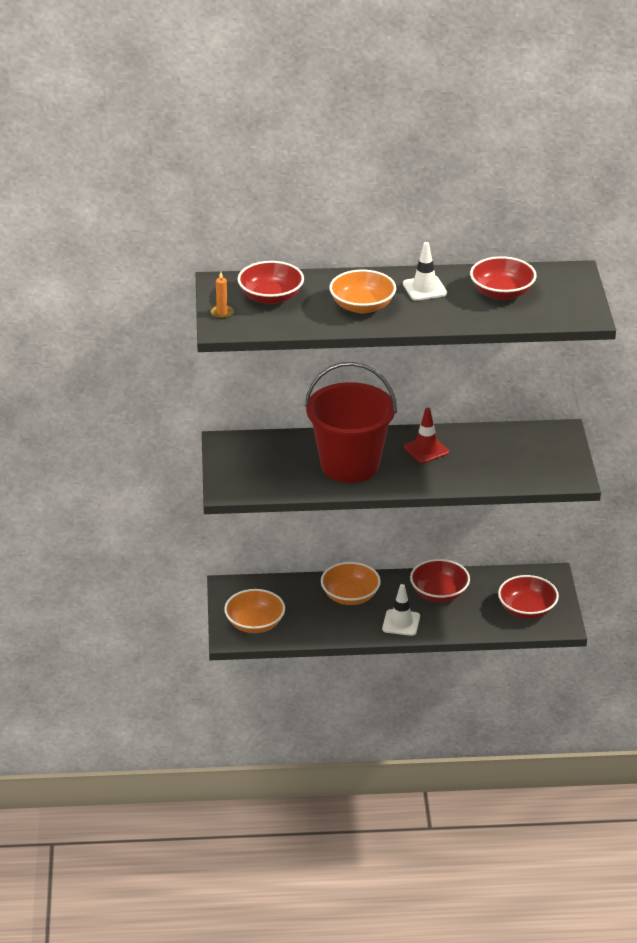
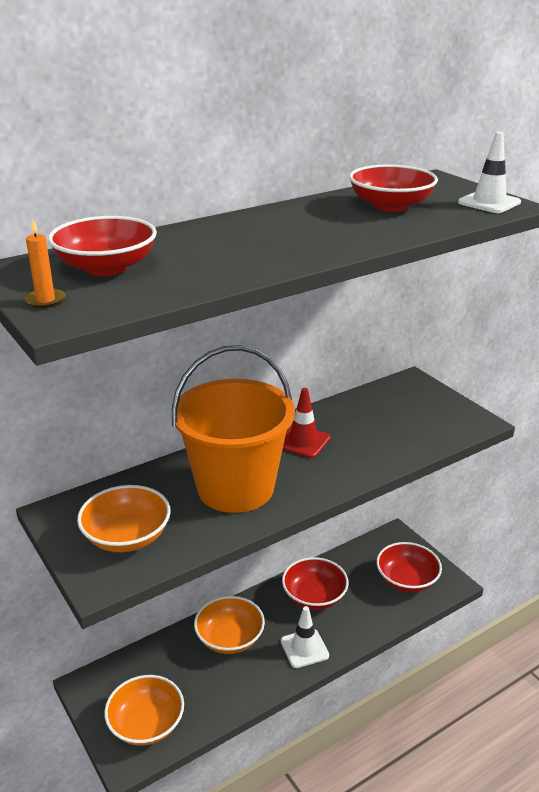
camera: 30 degrees left, 5 degrees down
red bucket [305,362,397,483] -> orange bucket [172,345,295,513]
orange bowl [329,270,396,314] -> orange bowl moved to [77,485,171,552]
white traffic cone [403,242,447,301] -> white traffic cone moved to [458,132,521,213]

